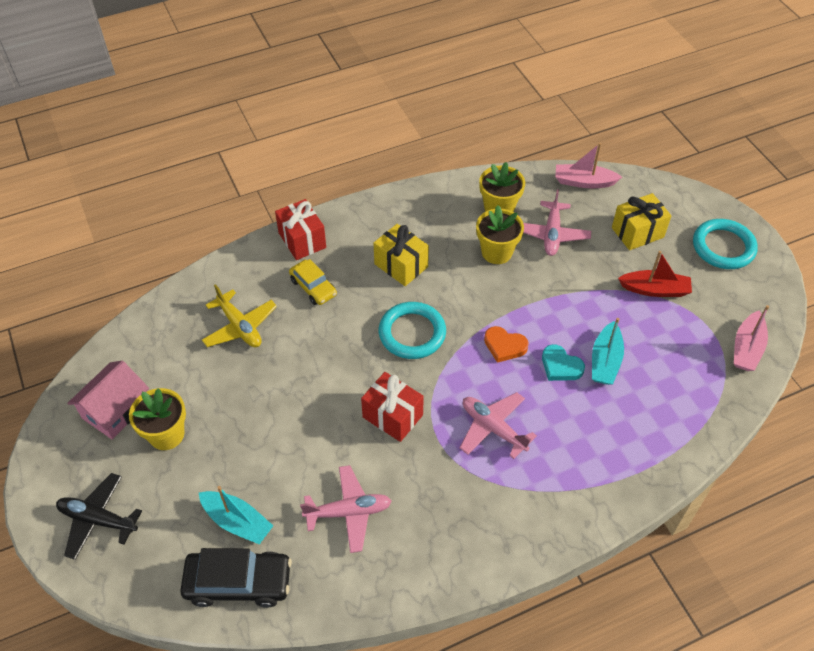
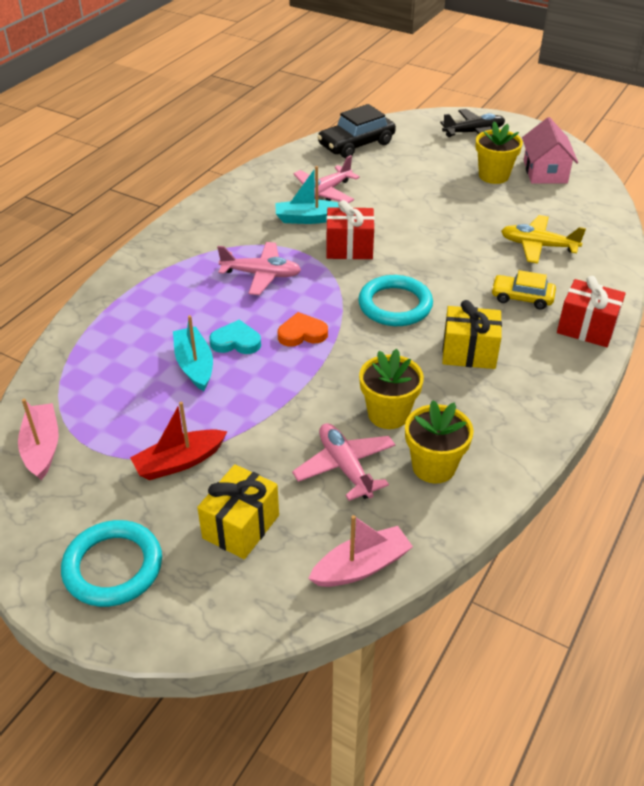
camera: 145 degrees right, 10 degrees down
turquoise boat [199,486,273,544] -> turquoise boat moved to [275,166,339,224]

